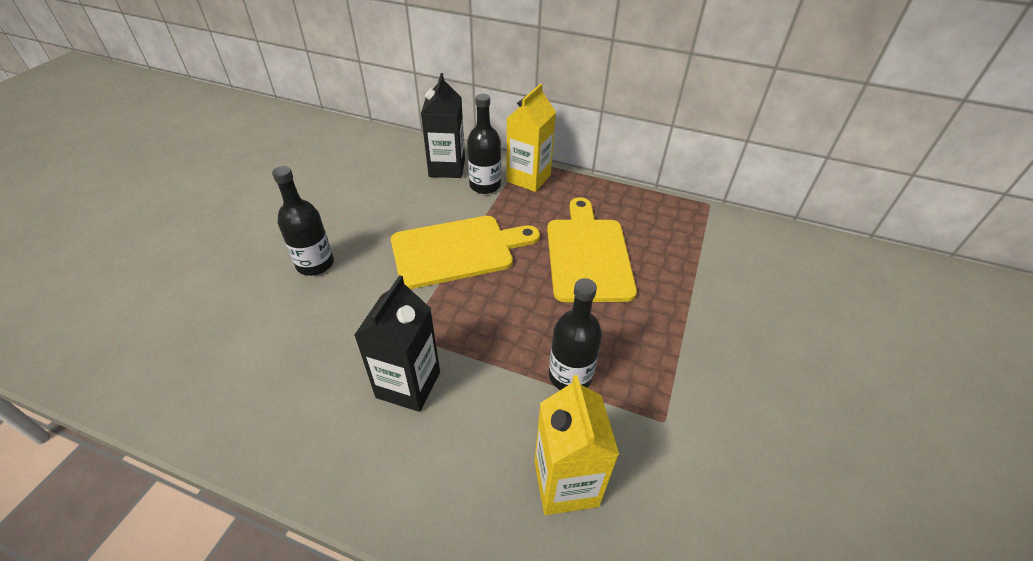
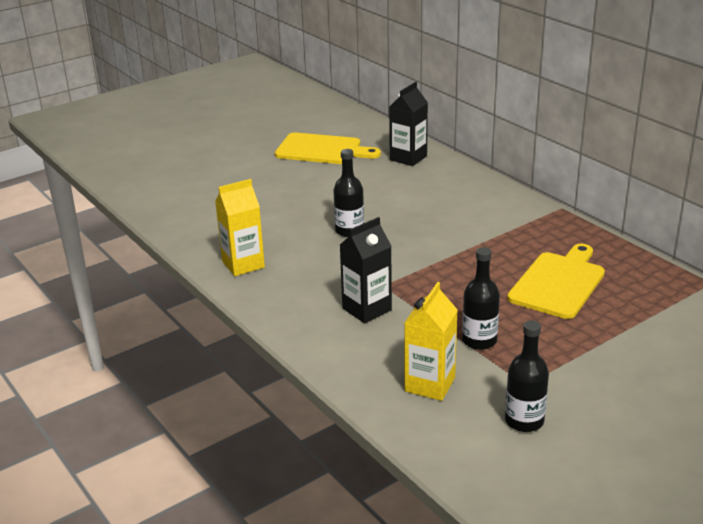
camera: 35 degrees right, 15 degrees down
yellow cutting board [391,216,540,289] -> yellow cutting board moved to [275,132,381,164]
black carton [421,73,465,178] -> black carton moved to [389,82,428,166]
black bottle [467,94,501,194] -> black bottle moved to [505,321,549,432]
yellow carton [506,84,556,192] -> yellow carton moved to [215,179,265,276]

